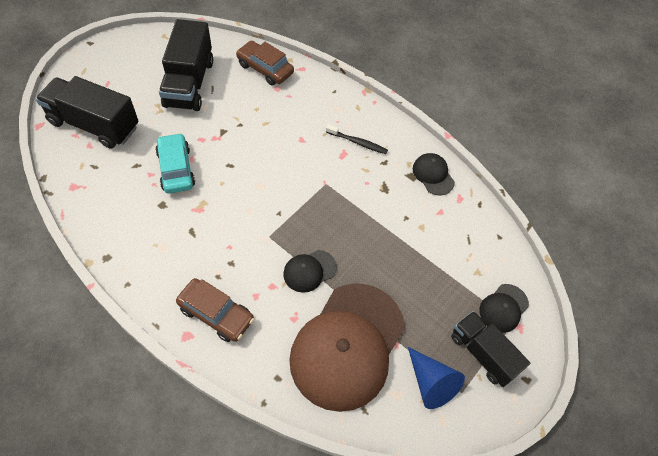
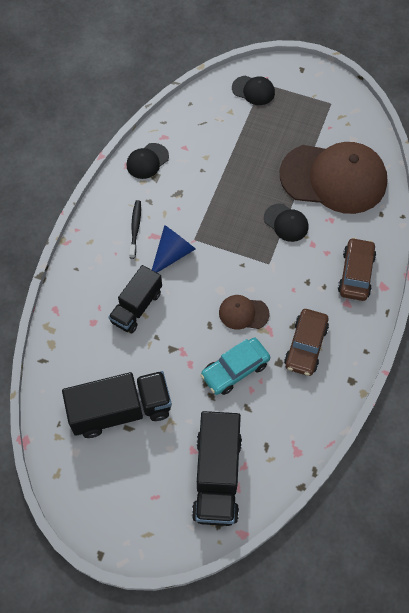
camera: 105 degrees left, 5 degrees up
brown car [236,41,294,85] -> brown car moved to [284,309,329,376]
blue cone [408,347,465,409] -> blue cone moved to [152,225,195,273]
black truck [451,311,530,387] -> black truck moved to [109,265,162,333]
none -> brown cap [219,295,270,329]

